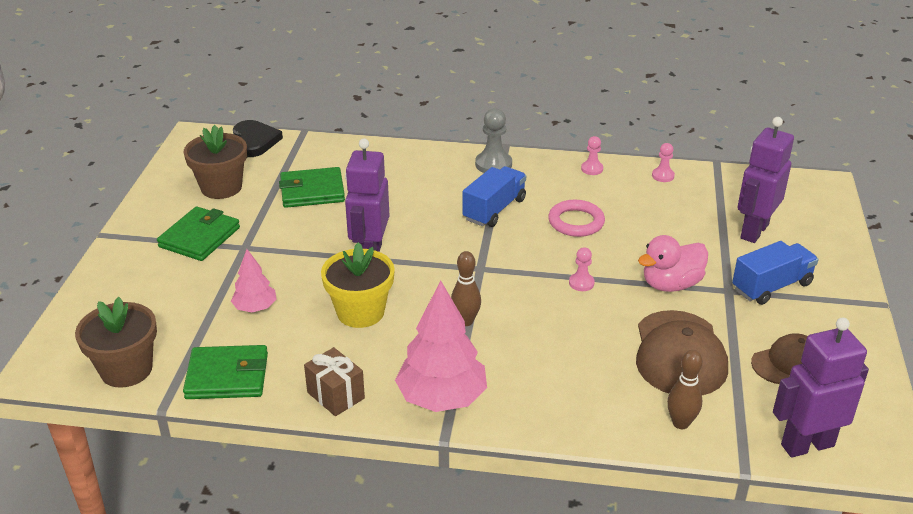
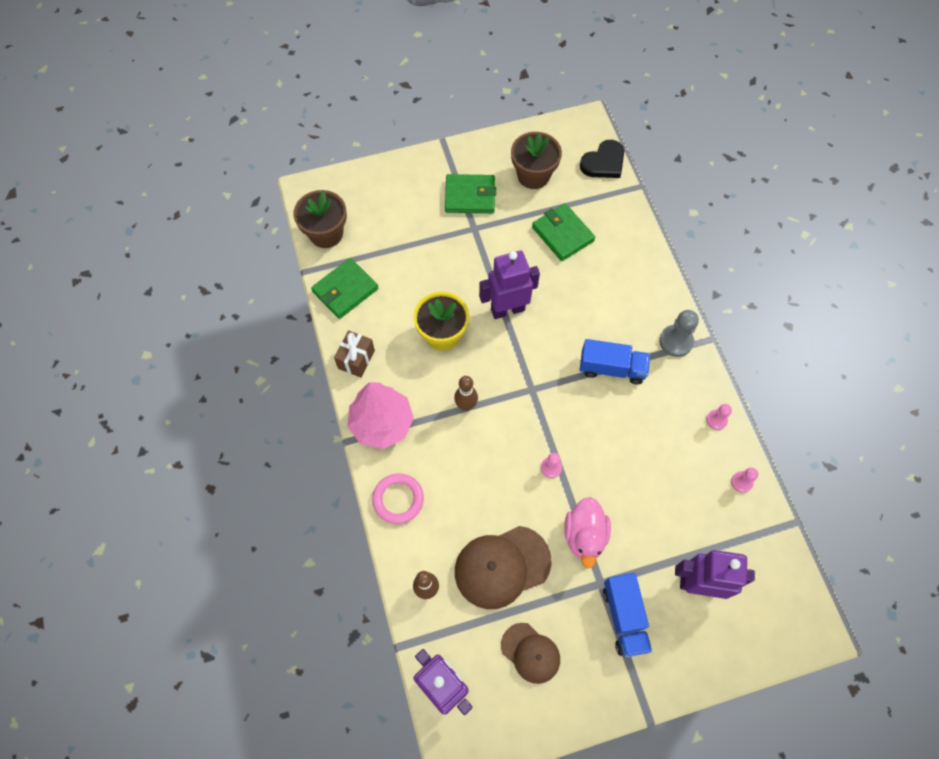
camera: 65 degrees right, 30 degrees up
green wallet [183,345,268,399] -> green wallet turned 75 degrees clockwise [311,258,378,319]
pink tree [231,249,277,312] -> none
pink ring [548,200,605,237] -> pink ring moved to [372,473,424,524]
pink duck [638,235,708,292] -> pink duck turned 120 degrees counterclockwise [564,497,611,569]
blue truck [732,241,819,305] -> blue truck turned 45 degrees clockwise [603,573,652,658]

